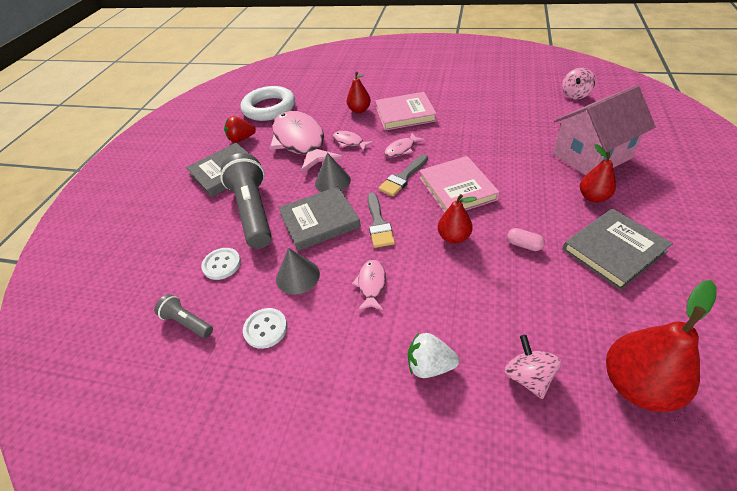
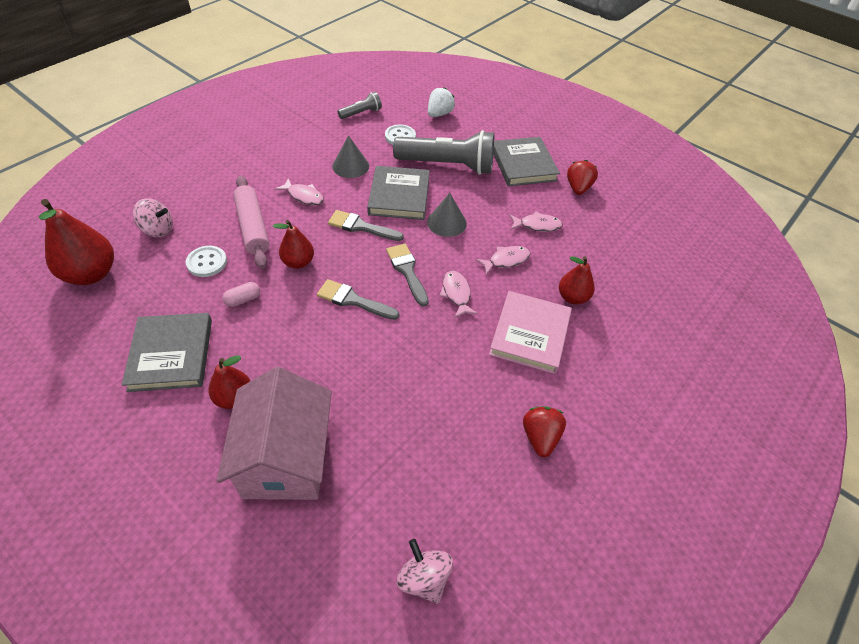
camera: 110 degrees right, 5 degrees up
white ring [241,86,295,121] -> none
white button [243,308,287,349] -> white button moved to [186,246,227,277]
pink fish [270,111,342,173] -> pink fish [509,211,563,232], size x0.42
white strawberry [408,333,459,378] -> white strawberry moved to [428,87,455,117]
pink book [419,156,500,213] -> grey brush [317,279,399,320]
none -> pink rolling pin [233,175,269,269]
none -> red strawberry [523,406,566,457]

